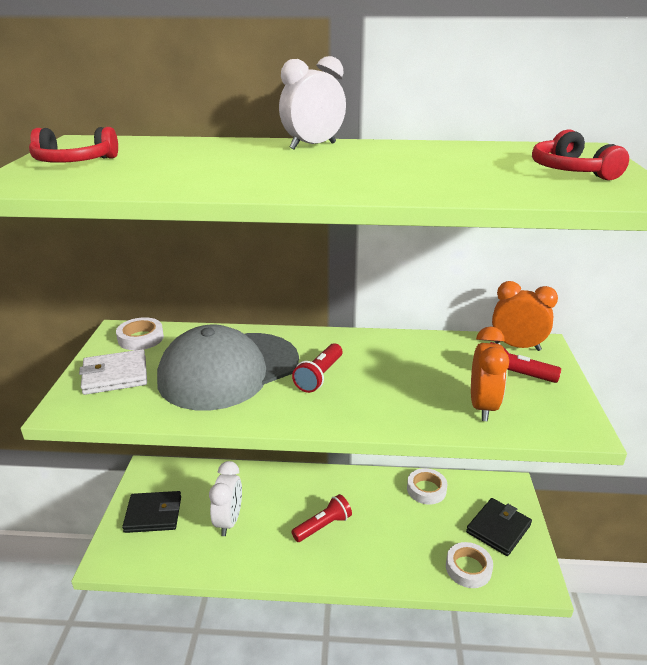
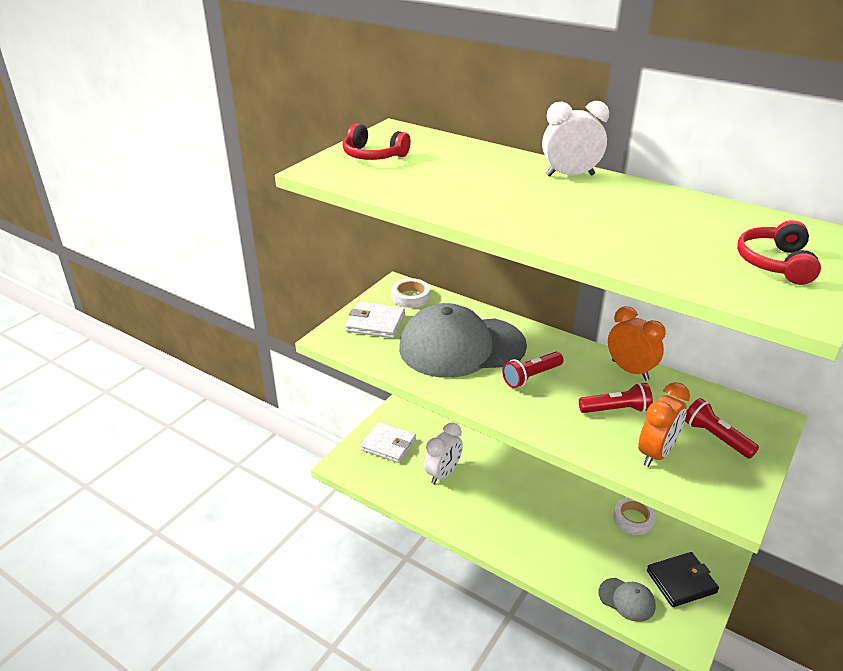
camera: 30 degrees right, 5 degrees up
black wallet [122,491,181,533] -> white wallet [361,422,416,463]
red flashlight [291,494,352,542] -> red flashlight moved to [579,383,653,413]
white tape [446,542,493,588] -> grey cap [598,578,656,622]
orange clock [492,281,558,351] -> orange clock moved to [608,306,666,380]

